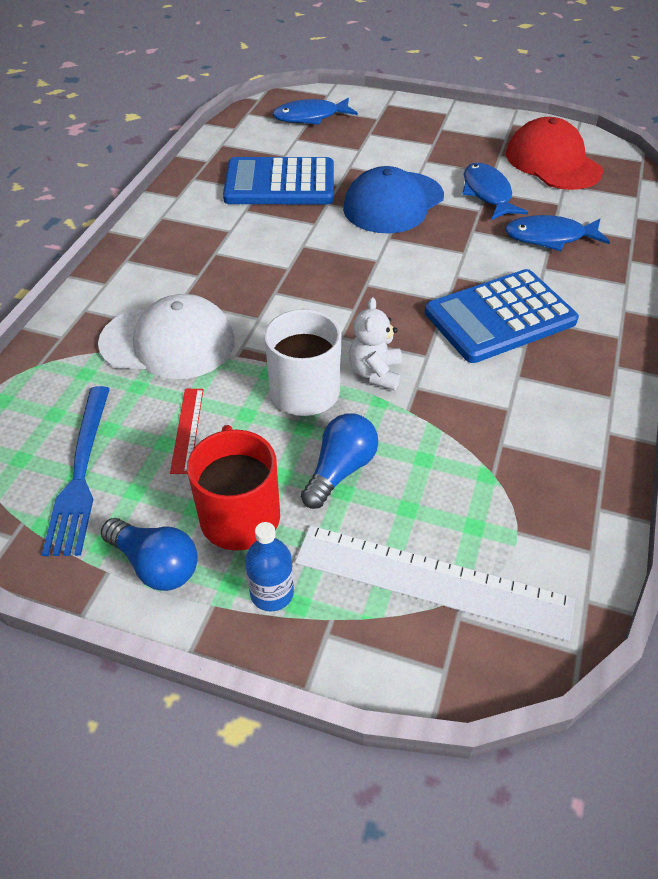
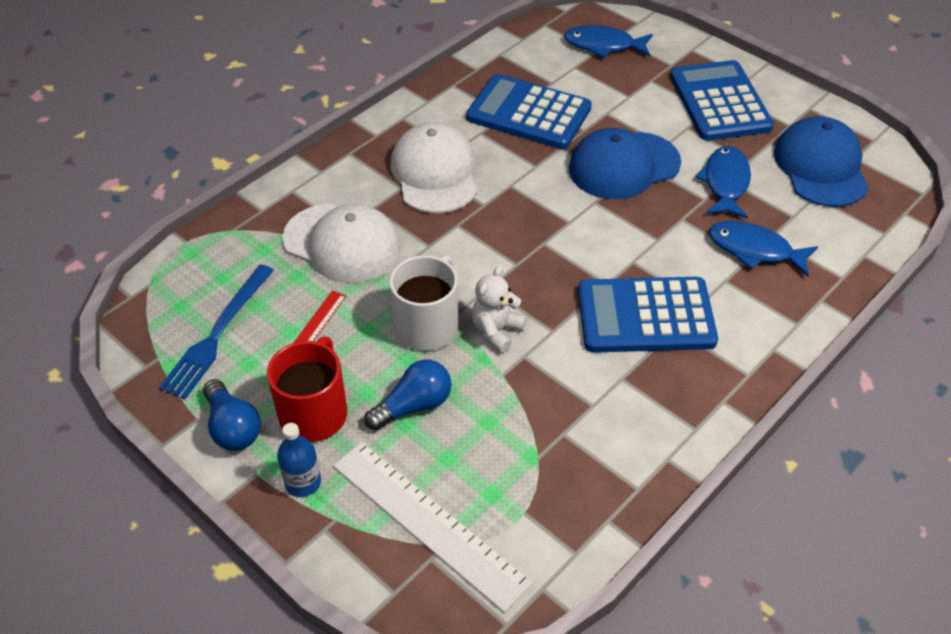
camera: 25 degrees right, 0 degrees up
red cap [506,117,603,190] -> blue cap [774,116,869,207]
none -> white cap [391,122,477,213]
none -> blue calculator [670,60,774,141]

